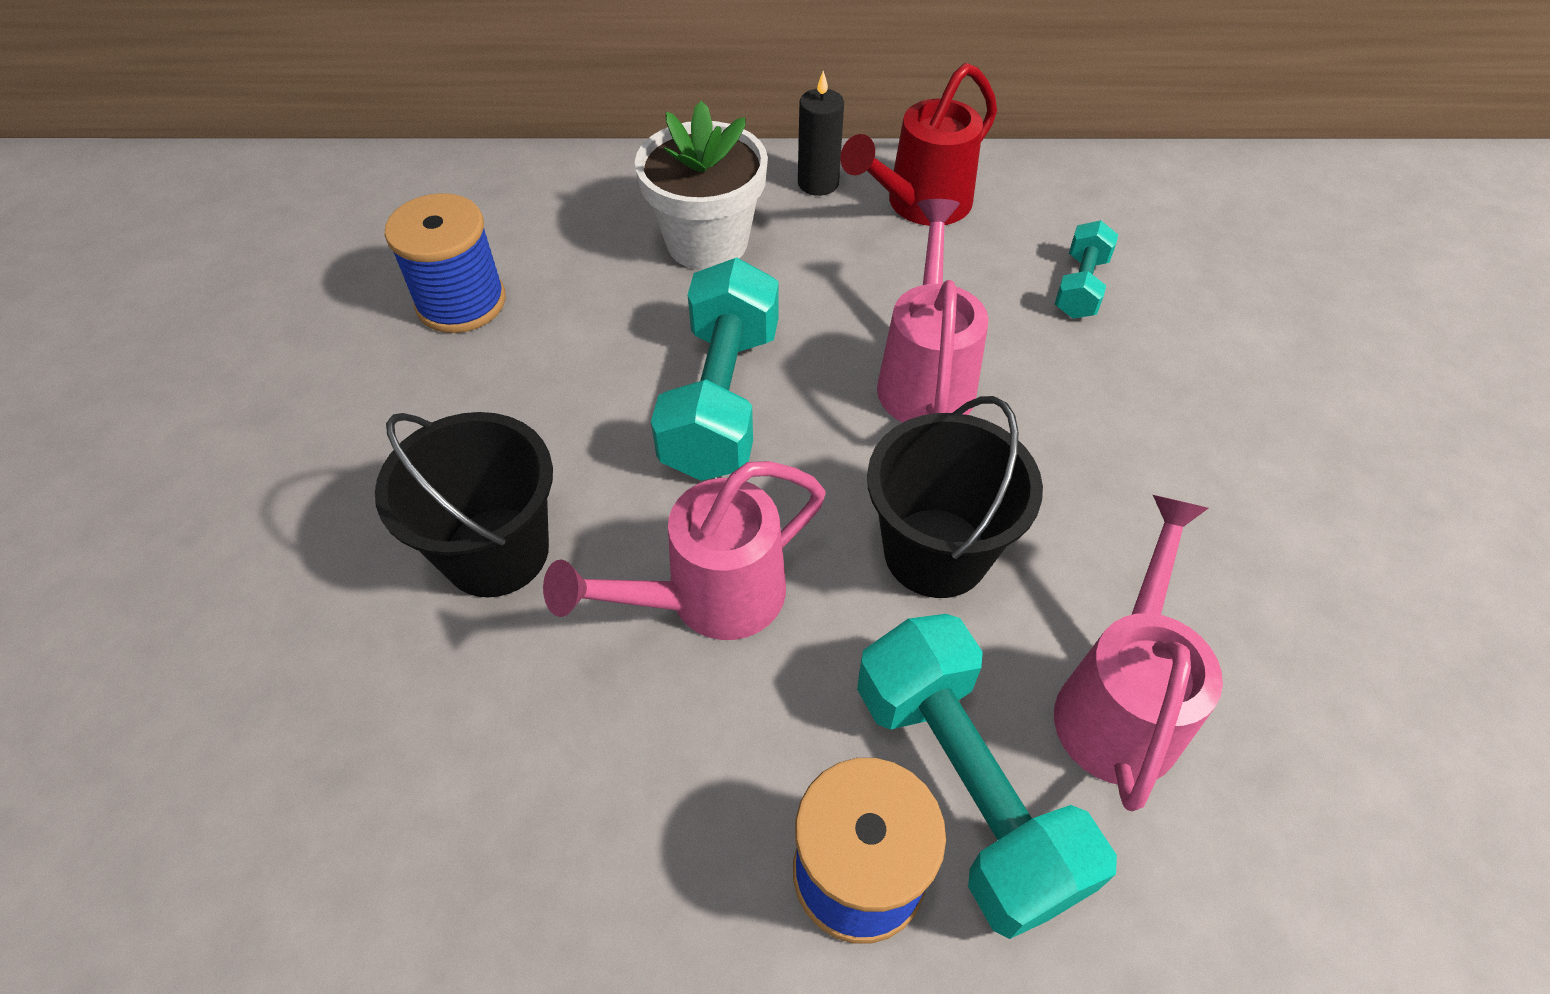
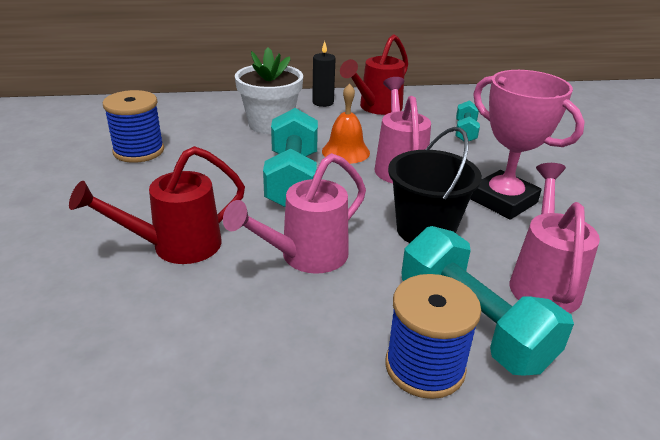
camera: 10 degrees left, 20 degrees down
black bucket [375,412,553,597] -> red watering can [69,146,245,264]
none -> orange bell [322,83,370,164]
none -> pink trophy [470,70,585,220]

